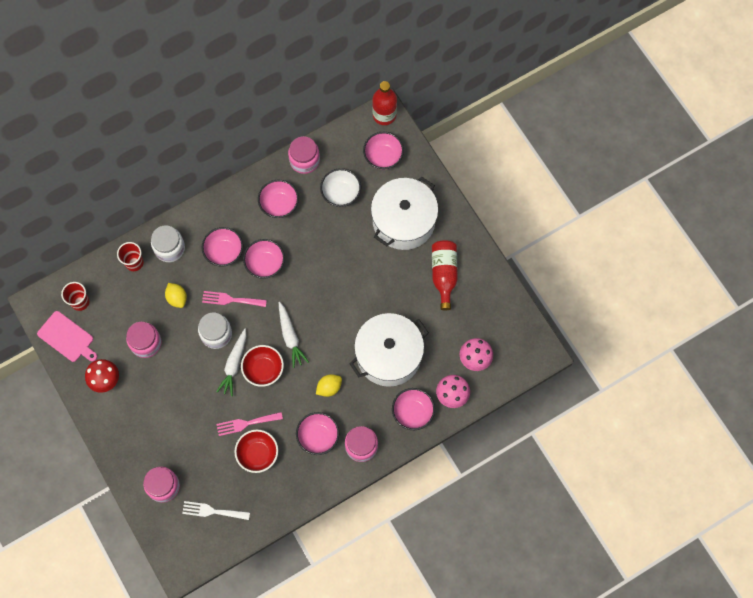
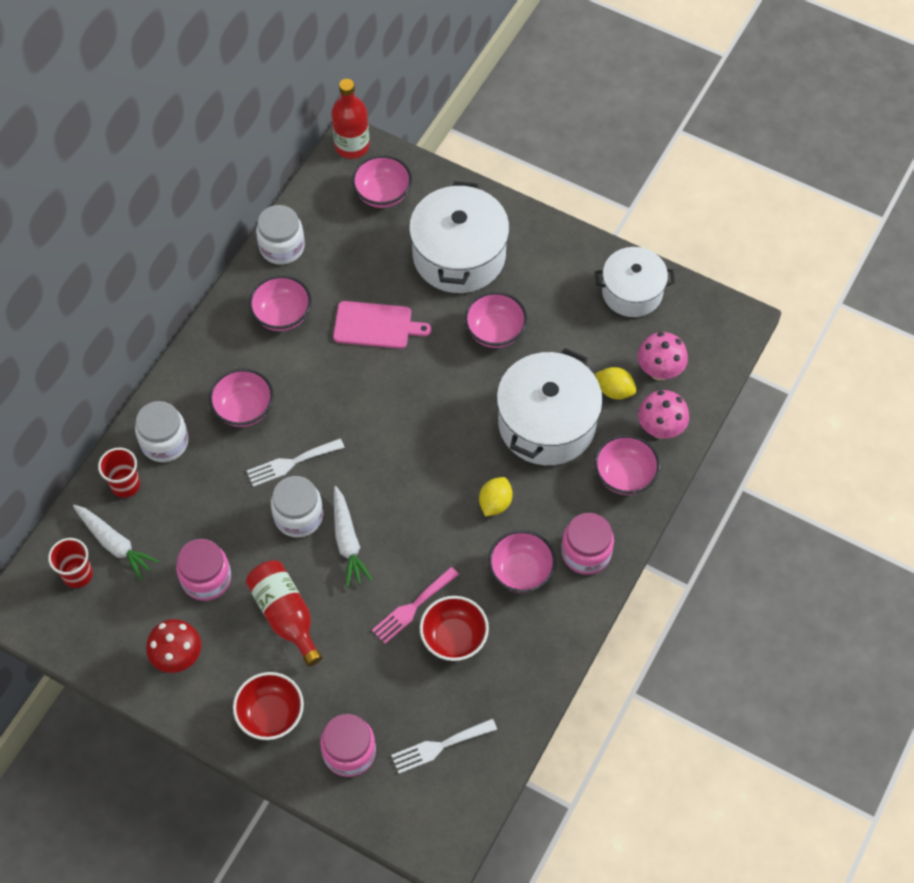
camera: 30 degrees left, 10 degrees down
pink cutting board [37,311,97,362] -> pink cutting board moved to [333,301,431,349]
yellow lemon [165,283,187,308] -> yellow lemon moved to [595,367,637,399]
pink fork [202,291,267,307] -> white fork [247,438,345,487]
red bowl [241,345,284,387] -> red bowl moved to [233,672,304,740]
pink bowl [243,239,285,279] -> pink bowl moved to [464,292,527,348]
white carrot [279,302,309,368] -> white carrot moved to [73,505,160,580]
pink jar [288,136,320,174] -> white jar [256,205,305,265]
white bowl [320,168,361,207] -> none
red bottle [432,240,458,311] -> red bottle moved to [246,560,322,666]
none -> white pot [595,247,675,317]

